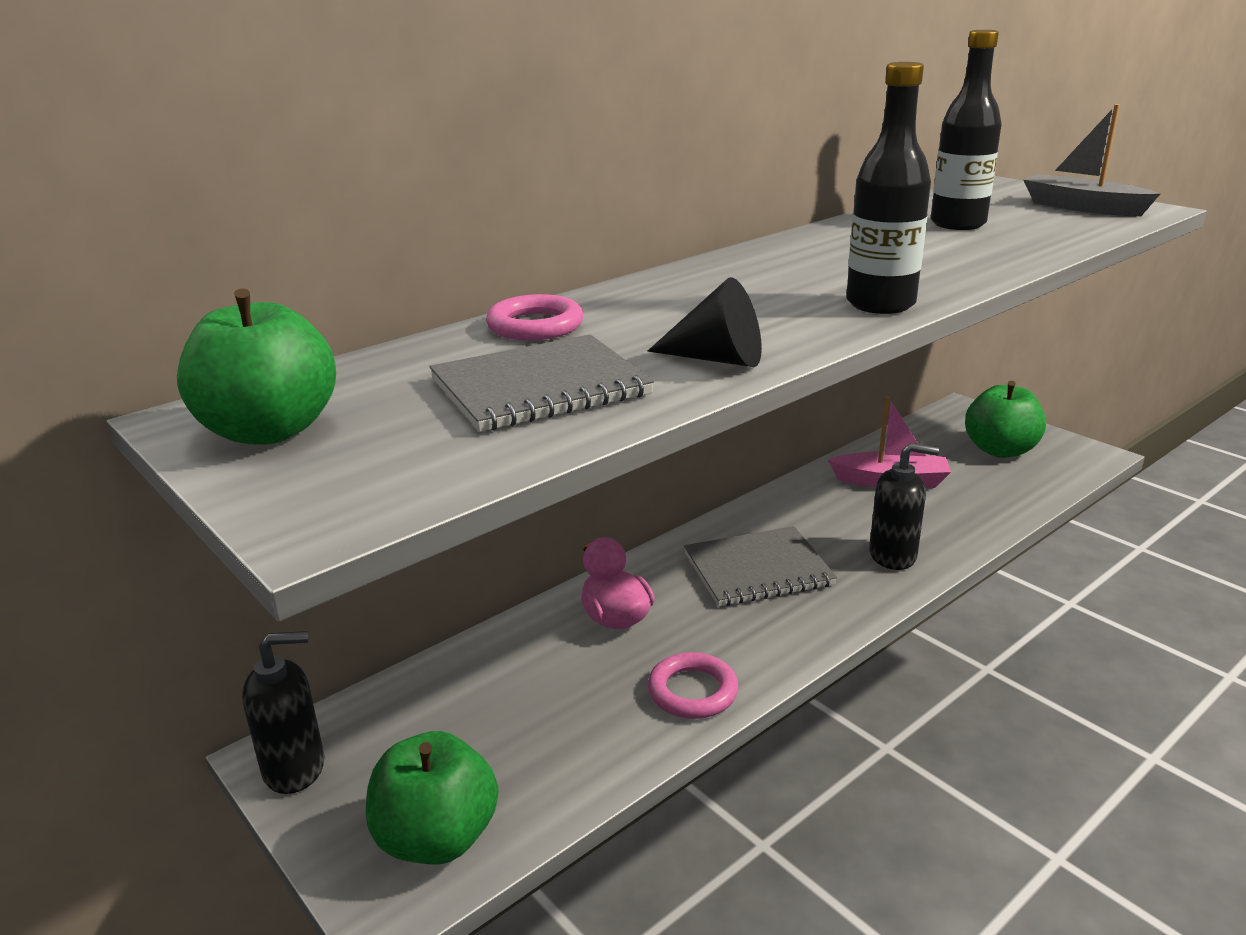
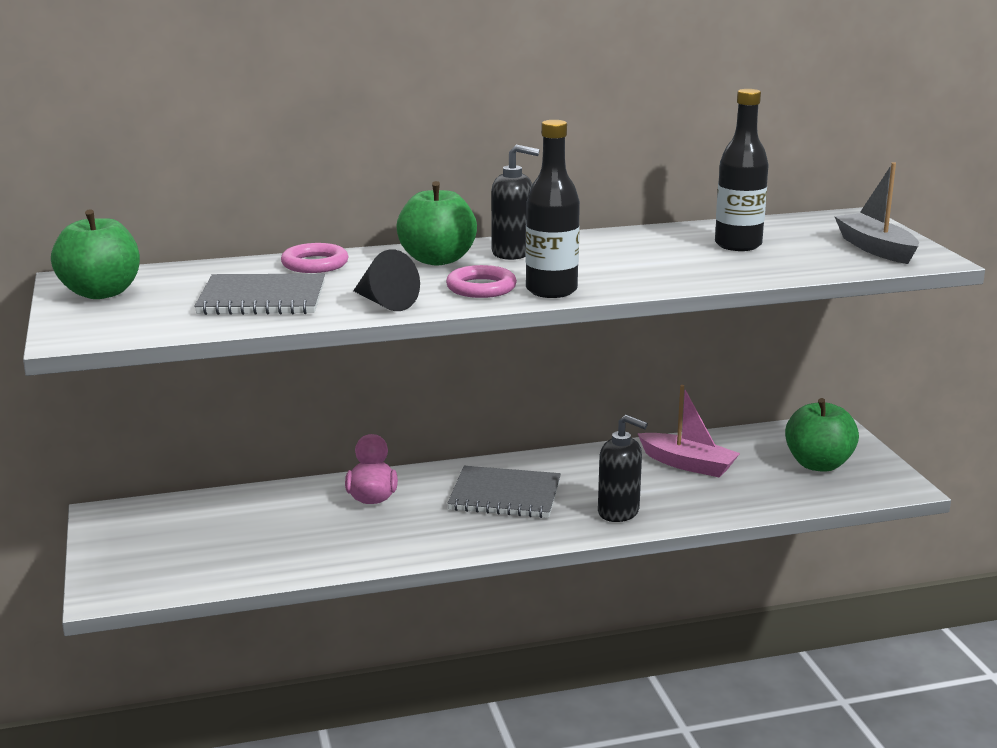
camera: 25 degrees right, 5 degrees down
black soap dispenser [242,631,324,794] -> black soap dispenser moved to [491,145,540,260]
green apple [366,731,498,864] -> green apple moved to [396,181,477,265]
pink ring [648,652,738,719] -> pink ring moved to [446,265,517,298]

